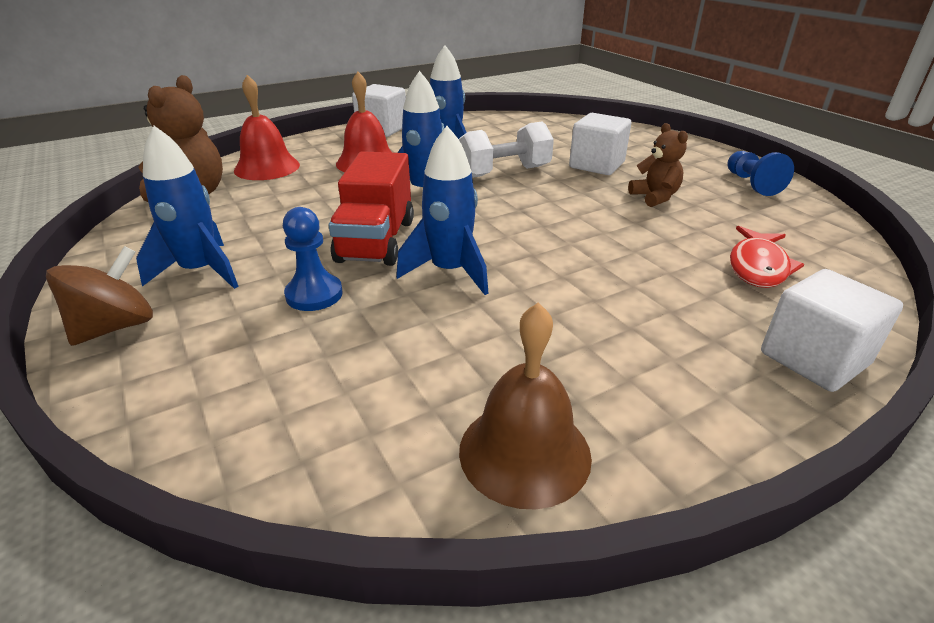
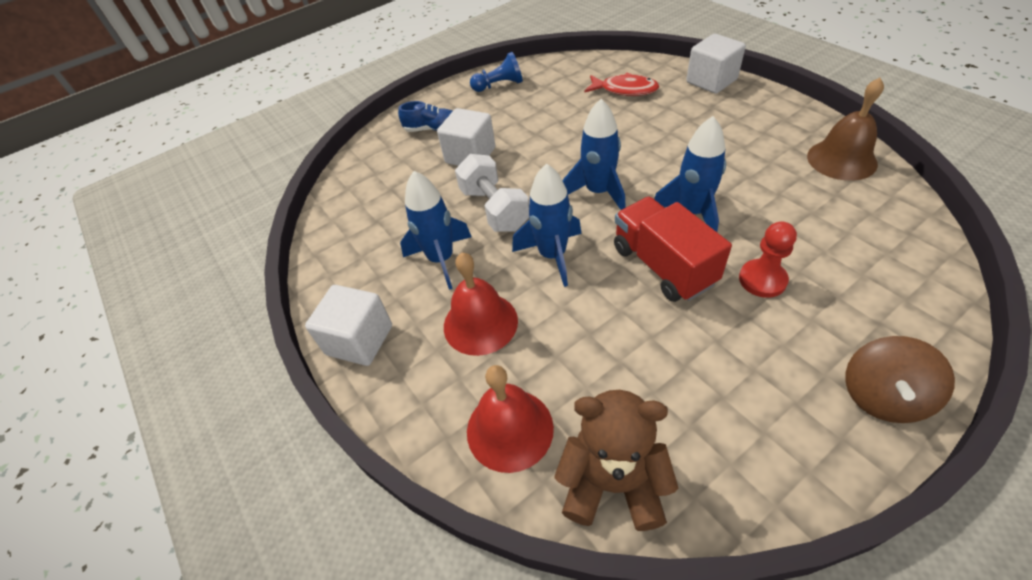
camera: 90 degrees left, 15 degrees up
brown spinning top [46,246,153,346] -> brown spinning top turned 90 degrees counterclockwise [845,336,955,423]
blue rocket [136,126,239,289] -> blue rocket moved to [563,99,626,210]
blue pawn [283,207,343,311] -> red pawn [739,222,797,298]
red truck [328,151,414,266] -> red truck turned 120 degrees counterclockwise [614,197,732,302]
brown teddy bear [628,123,688,207] -> none
none -> blue shoe [398,101,452,132]

